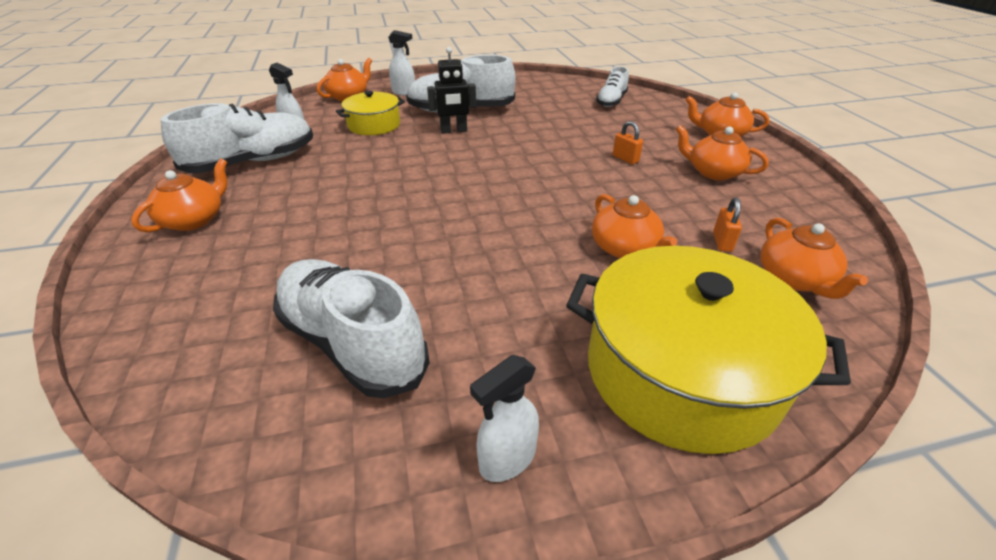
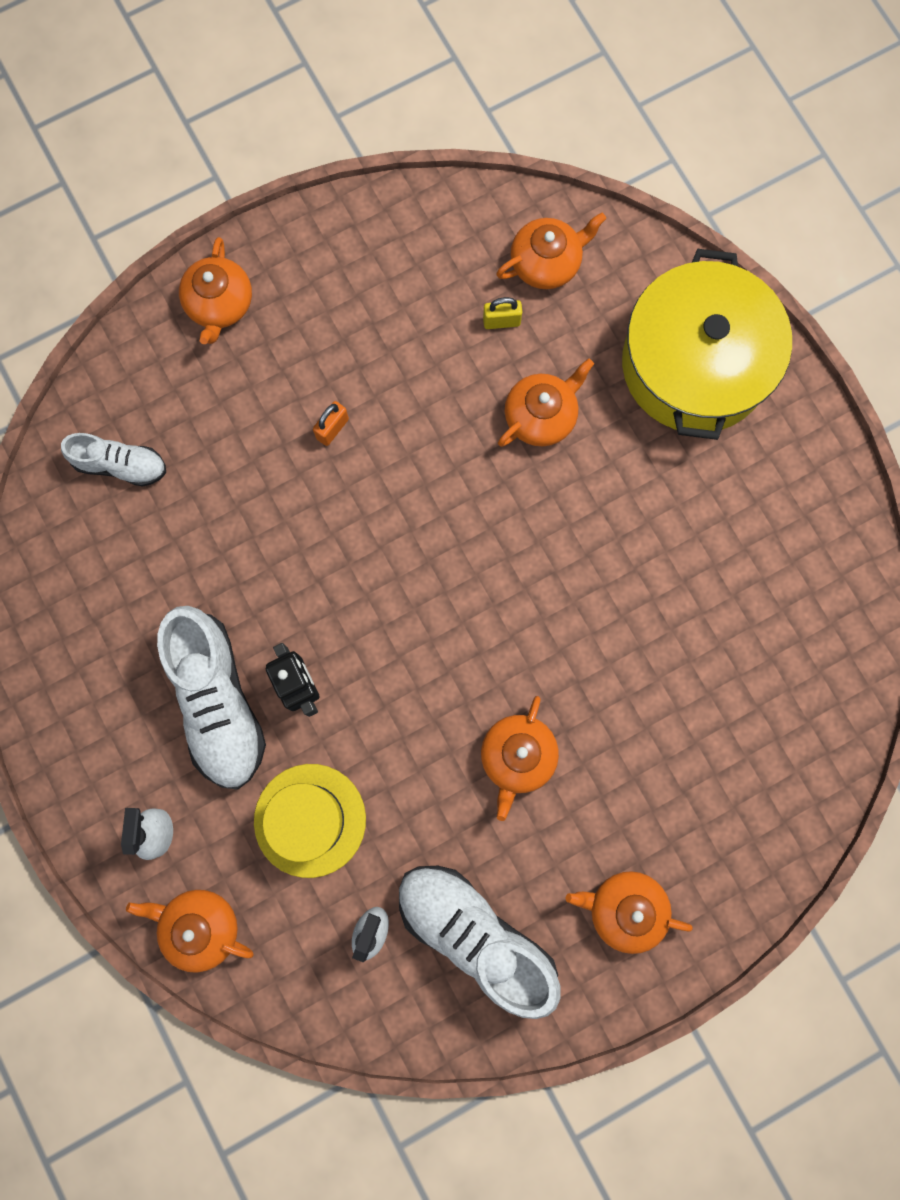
camera: 105 degrees left, 40 degrees up
white shoe [273,259,430,398] -> none
yellow pot [336,91,405,135] -> yellow hat [254,764,366,878]
white spray bottle [470,355,539,482] -> none
orange teapot [675,125,769,180] -> orange teapot moved to [481,696,559,821]
orange padlock [713,197,742,252] -> yellow padlock [483,297,522,329]

